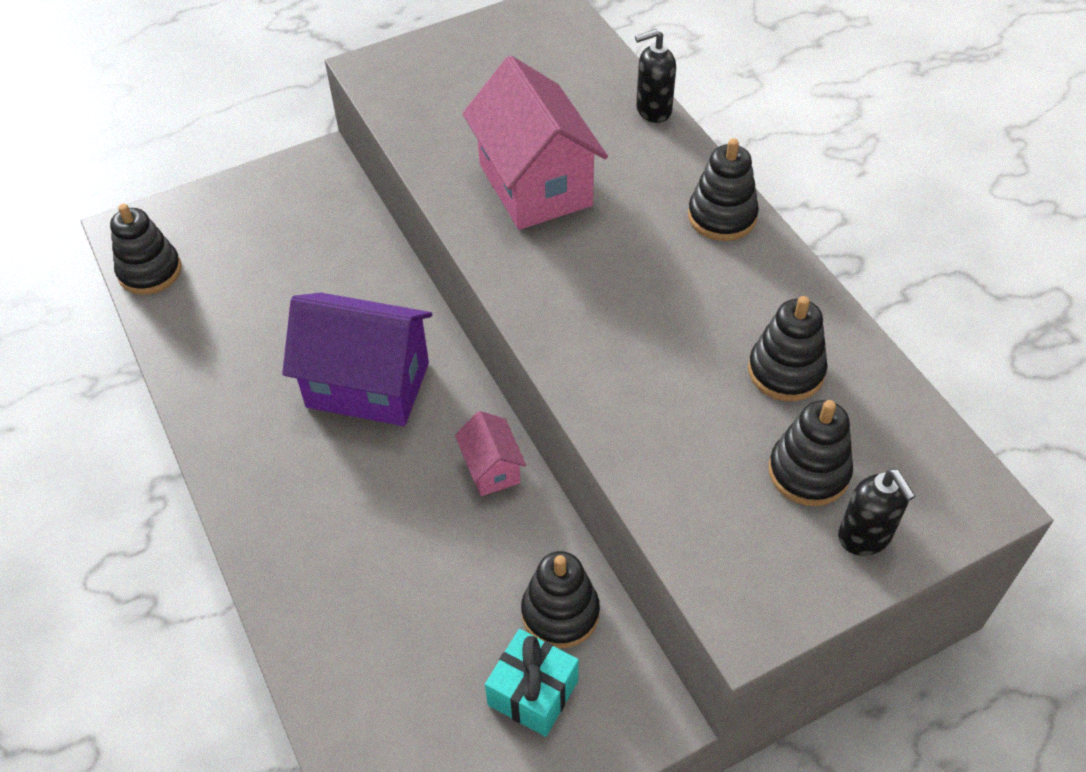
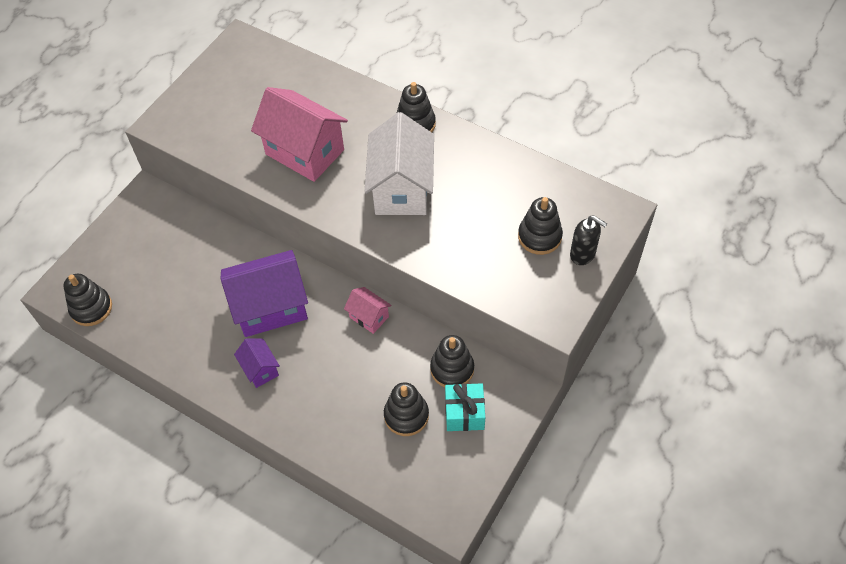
camera: 30 degrees left, 5 degrees up
black soap dispenser [635,29,676,123] -> none
black stacking toy [748,296,828,401] -> black stacking toy moved to [384,382,429,436]
none -> purple house [234,338,280,388]
none -> white house [364,112,434,215]

